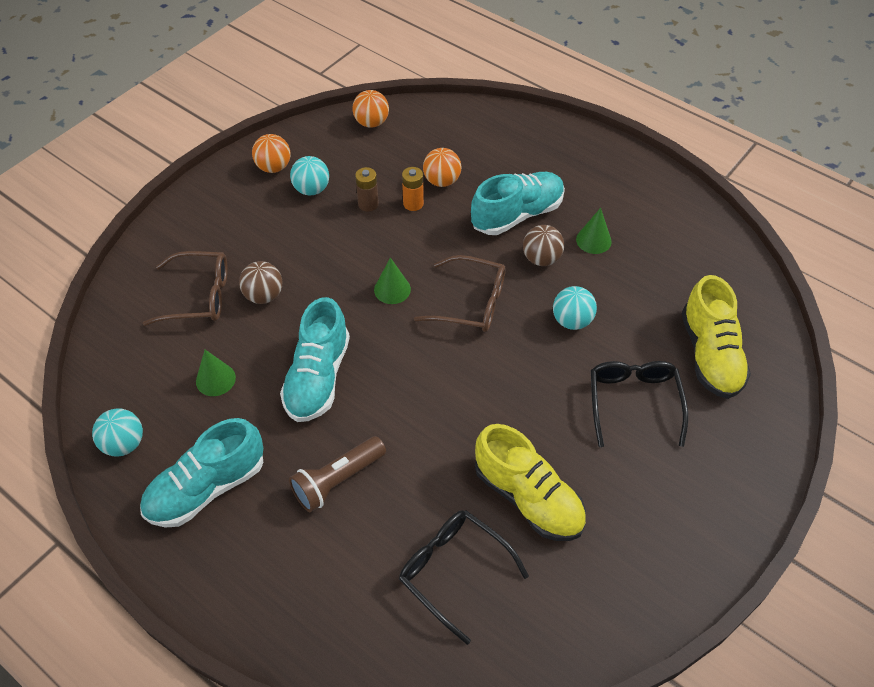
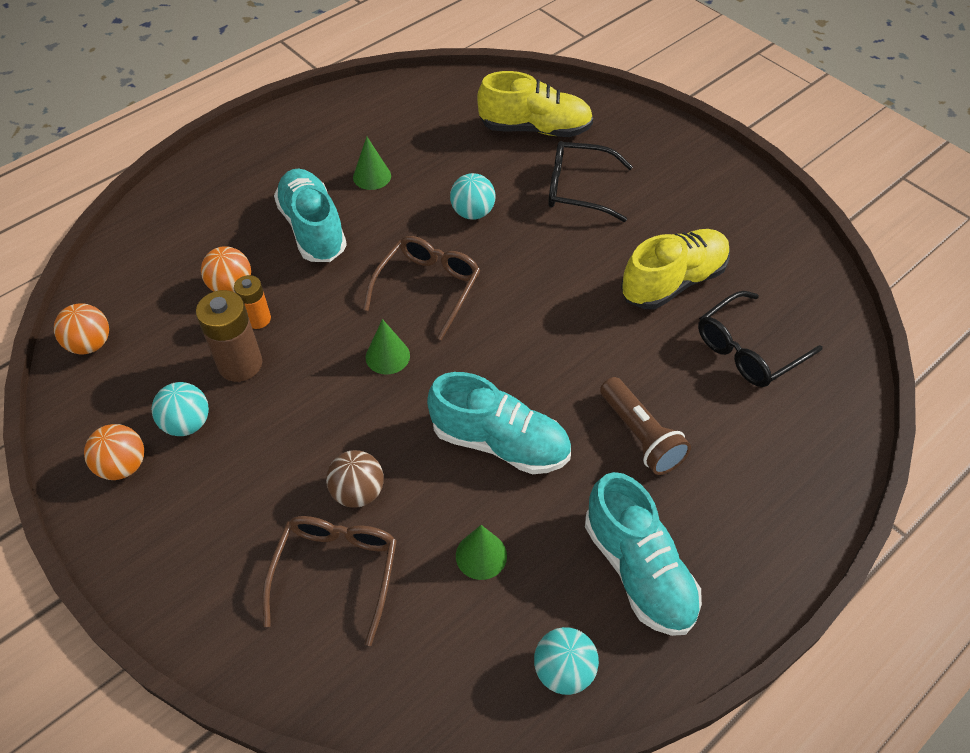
camera: 80 degrees left, 0 degrees up
brown battery [355,167,379,212] -> brown battery [196,290,262,382], size x1.65
brown ball [523,225,564,266] -> none

